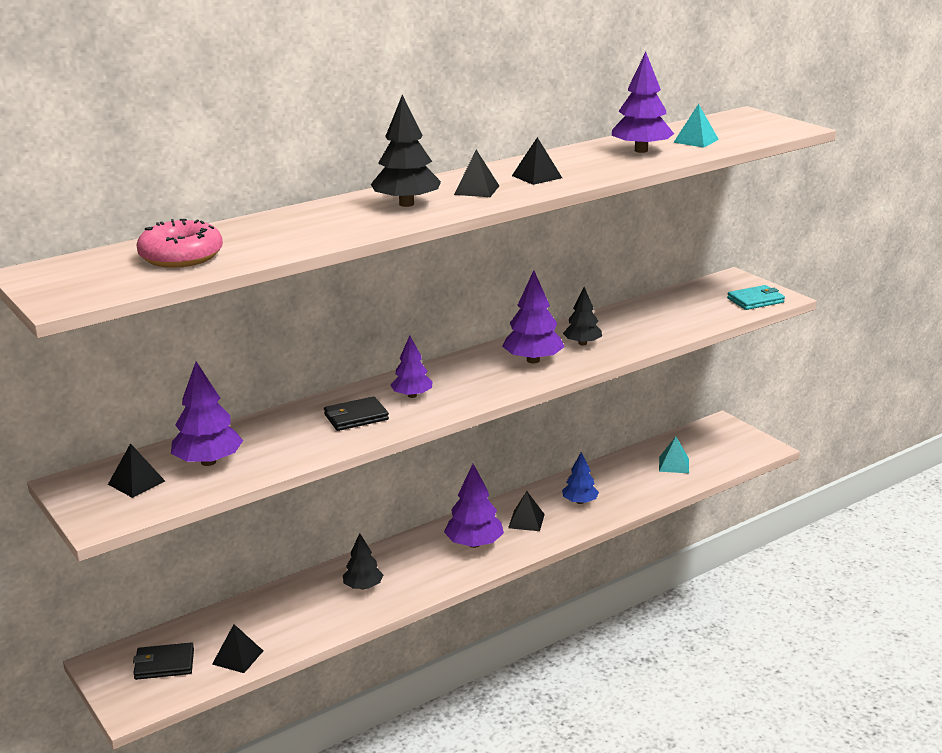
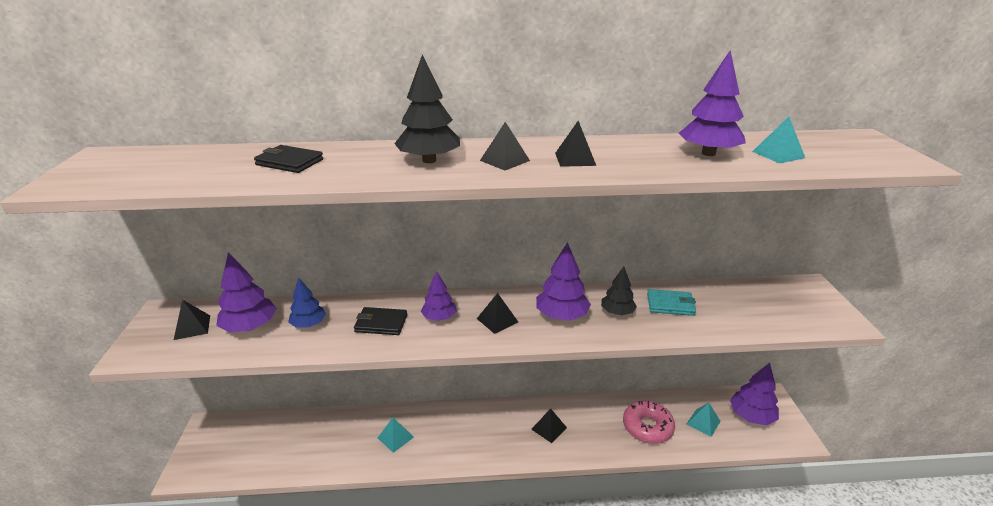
camera: 30 degrees right, 5 degrees up
black wallet [133,642,194,680] -> black wallet moved to [254,145,323,173]
pink donut [137,219,223,268] -> pink donut moved to [623,401,675,444]
black pyramid [212,624,263,673] -> black pyramid moved to [477,293,518,334]
black tree [343,533,383,589] -> turquoise pyramid [378,418,414,453]
purple tree [444,464,504,548] -> purple tree moved to [730,363,779,425]
blue tree [562,452,599,504] -> blue tree moved to [288,277,326,328]
turquoise wallet [727,285,785,310] -> turquoise wallet moved to [647,289,696,316]

